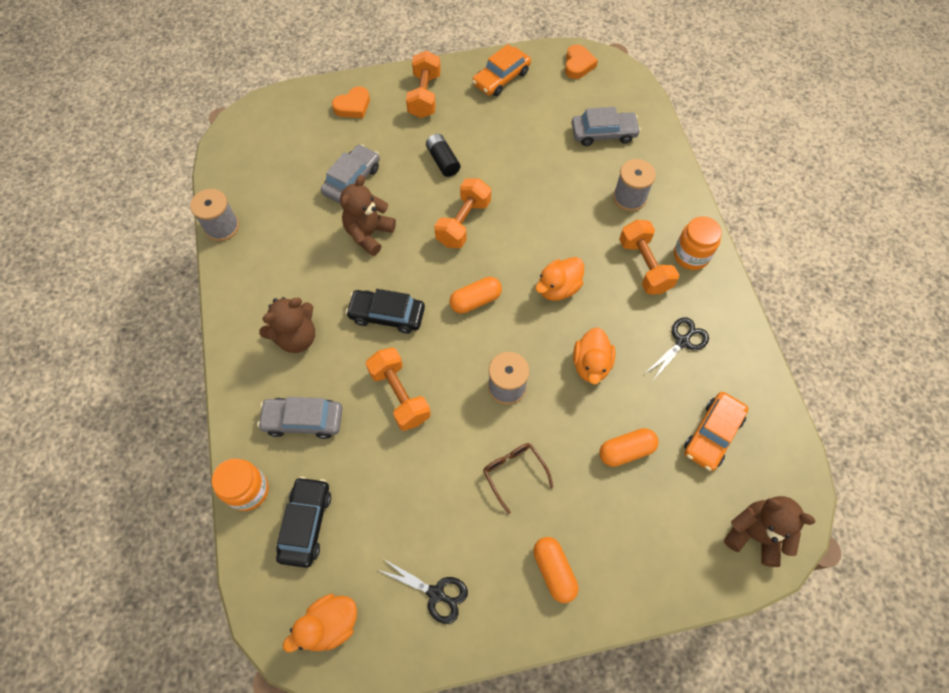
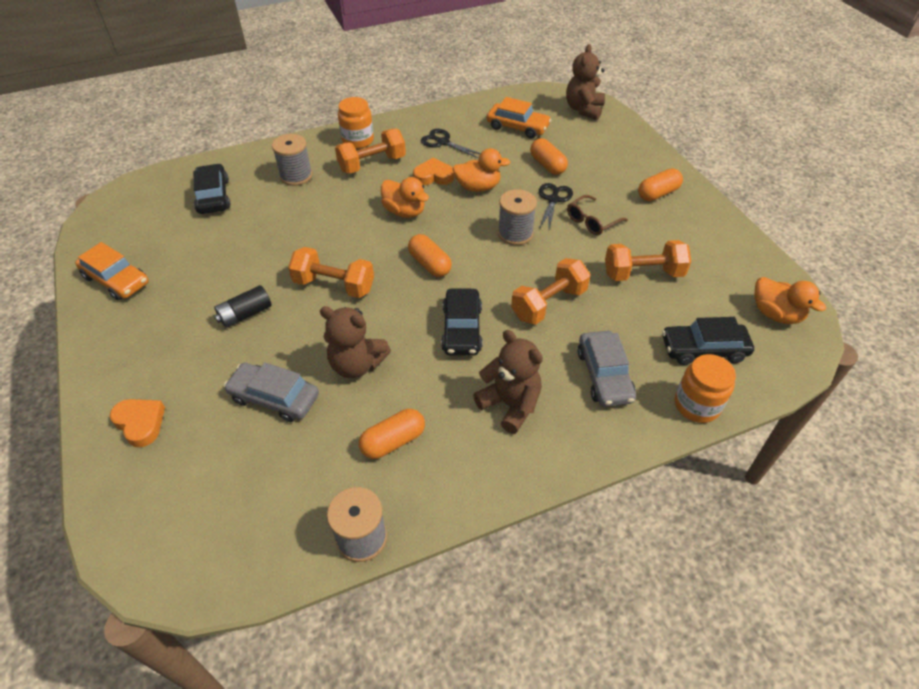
camera: 100 degrees left, 15 degrees down
black scissors [378,559,468,624] -> black scissors moved to [539,183,573,229]
orange dumbbell [406,50,441,118] -> orange dumbbell moved to [605,240,691,281]
orange heart [565,44,598,79] -> orange heart moved to [413,158,454,185]
grey car [572,107,641,146] -> black car [193,164,231,214]
none -> orange capsule [359,409,425,459]

